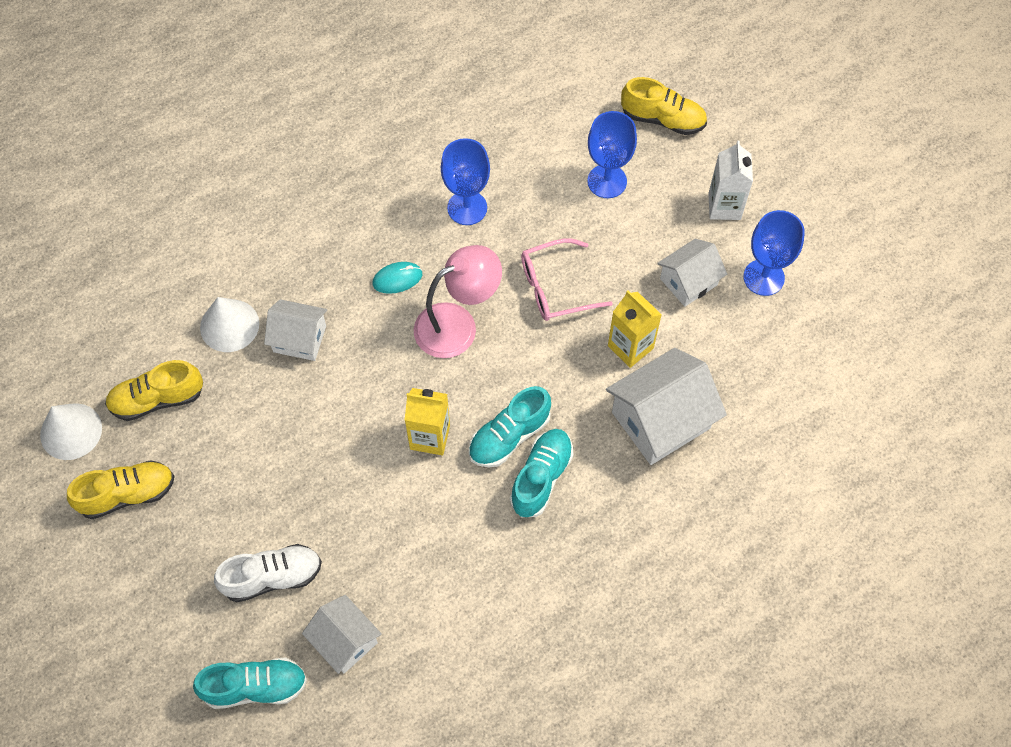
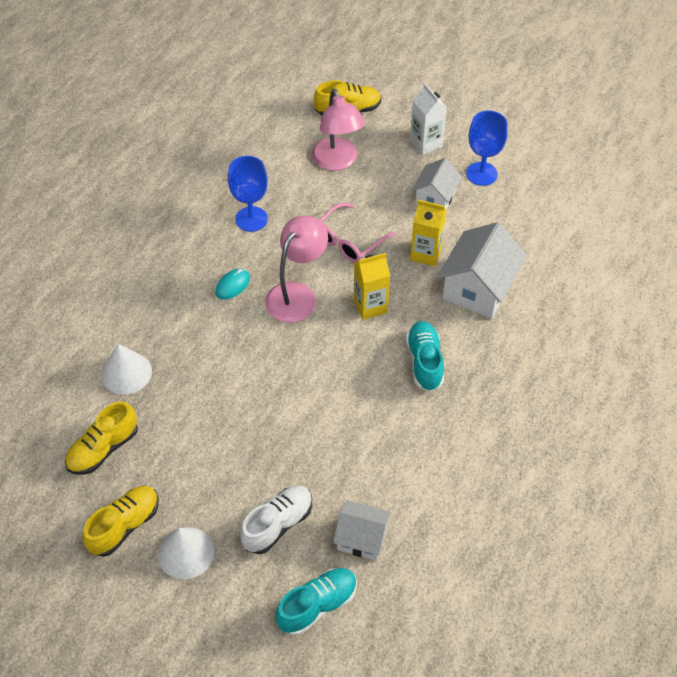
camera: 30 degrees left, 10 degrees down
white cone [40,403,102,460] -> white cone moved to [158,527,214,579]
white house [264,299,327,361] -> none
yellow carton [405,388,450,455] -> yellow carton moved to [354,253,390,320]
turquoise shoe [469,386,551,467] -> none
blue goblet [587,111,637,198] -> pink lamp [311,89,365,171]

